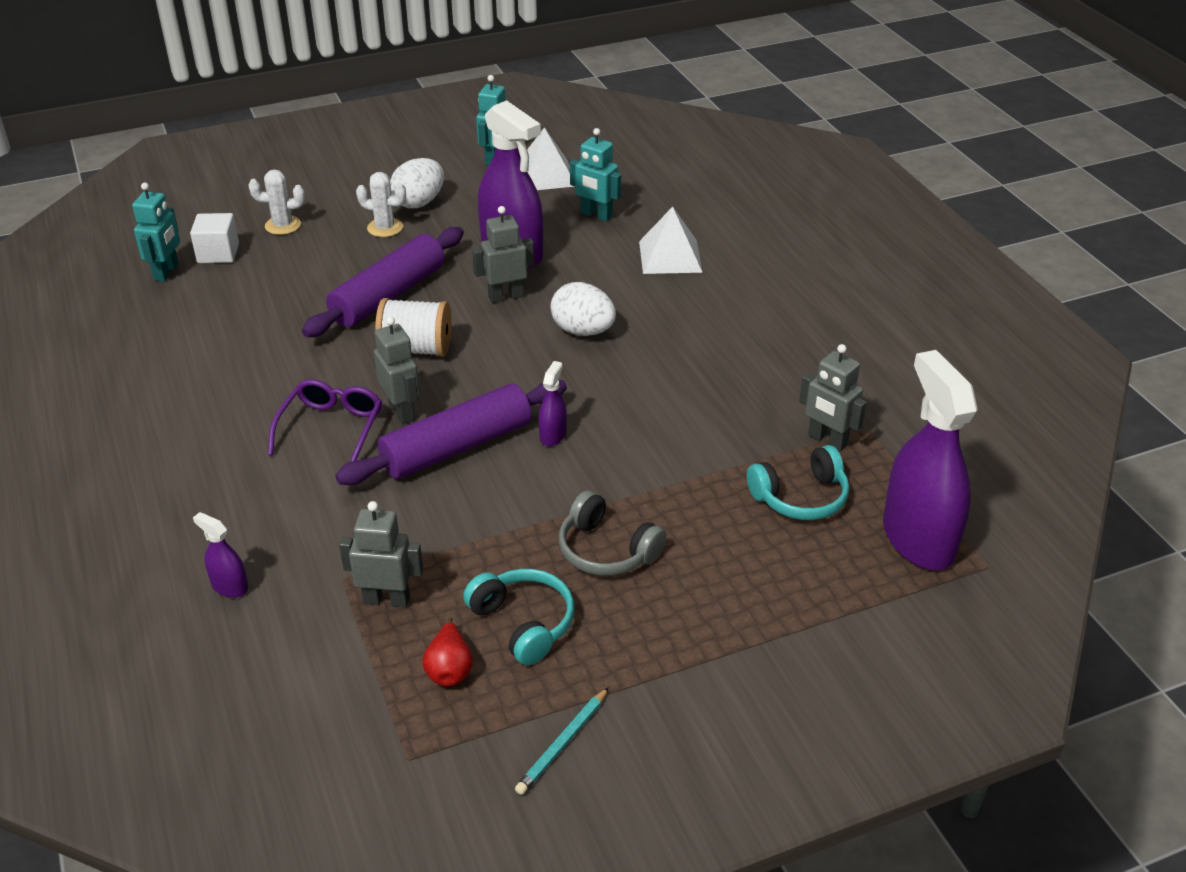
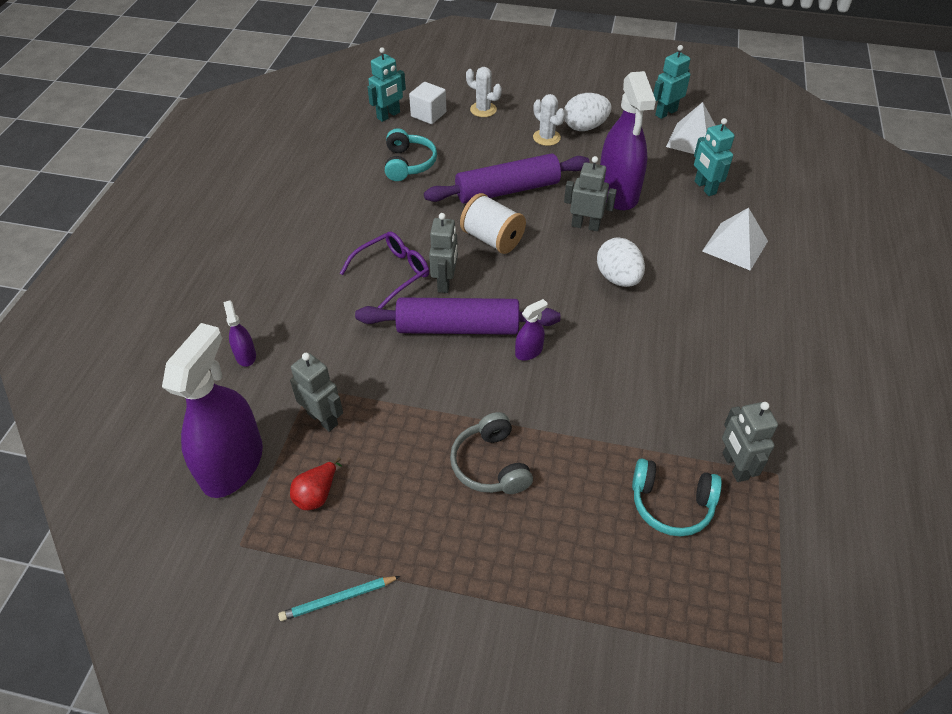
camera: 35 degrees right, 10 degrees up
turquoise headphones [463,569,574,665] -> turquoise headphones moved to [385,128,437,181]
purple spray bottle [883,350,978,570] -> purple spray bottle moved to [162,323,263,498]

